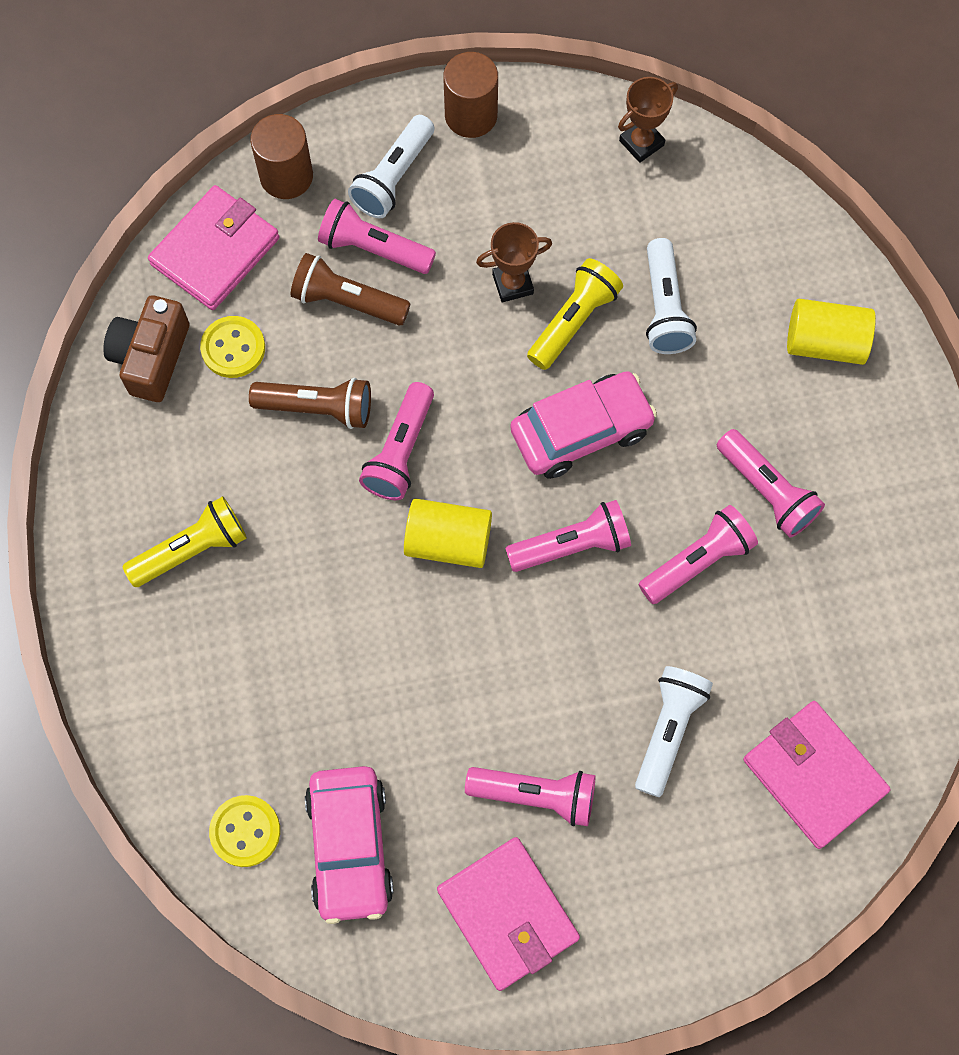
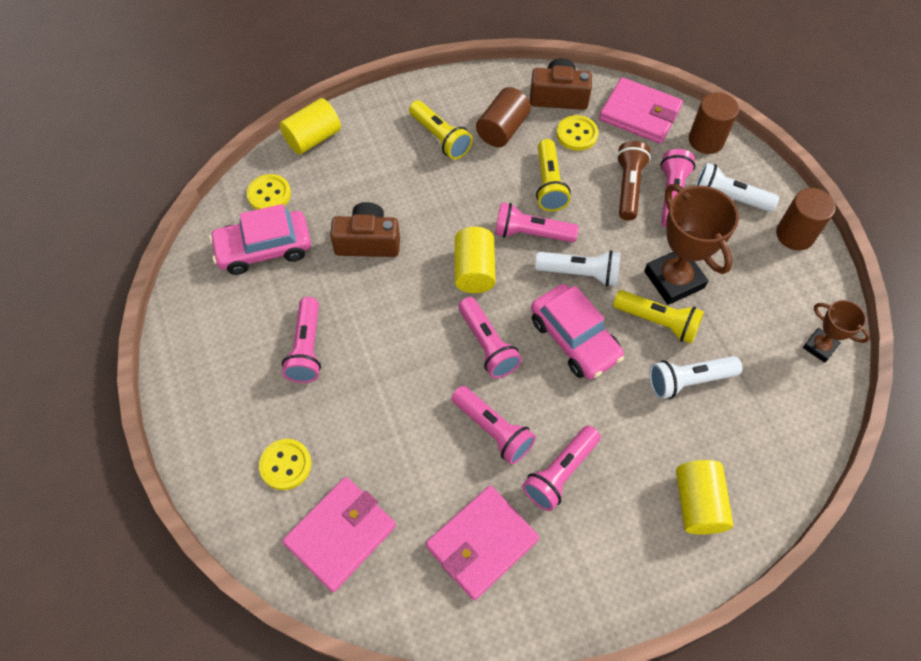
camera: 80 degrees right, 10 degrees down
brown flashlight [249,378,371,429] -> yellow flashlight [536,139,571,211]
pink wallet [437,837,580,991] -> pink wallet moved to [426,485,539,600]
brown trophy [476,222,552,302] -> brown trophy [644,184,739,305], size x1.82
white flashlight [635,666,713,797] -> white flashlight moved to [535,250,621,286]
none -> yellow button [259,439,311,490]
none -> yellow cylinder [279,98,341,155]
none -> brown camera [330,202,400,257]
none -> brown cylinder [476,87,531,147]

